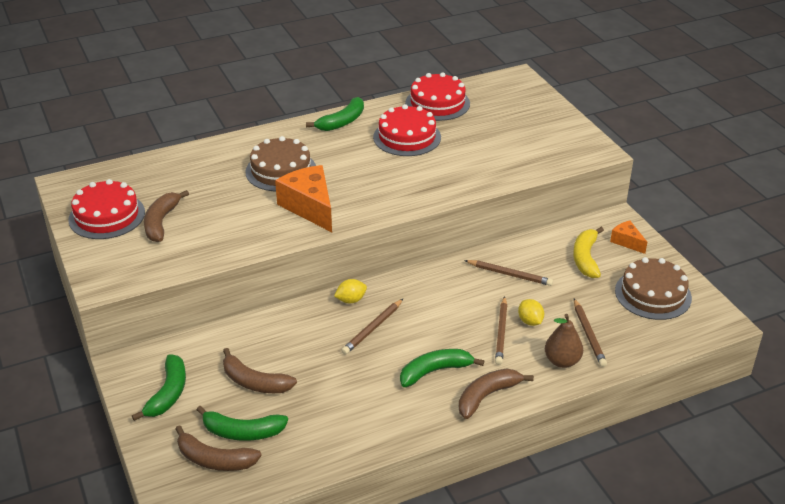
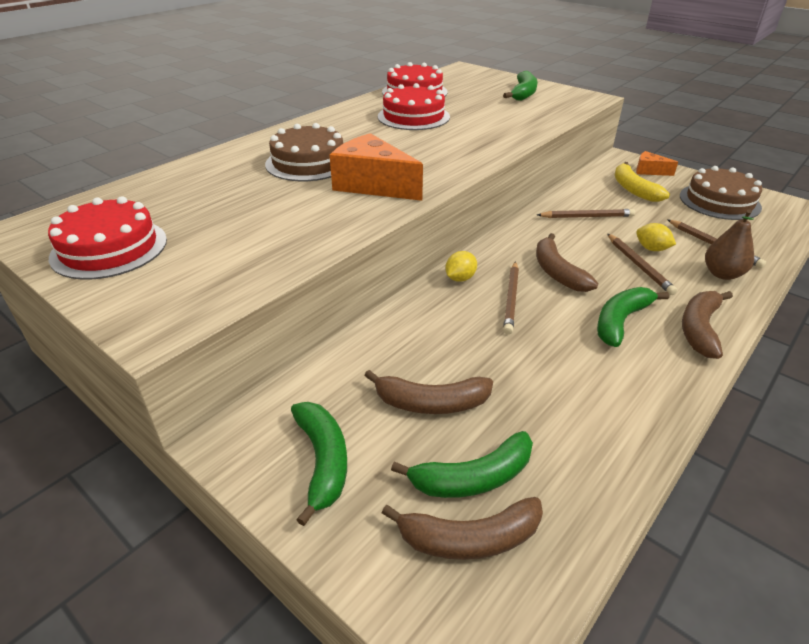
camera: 25 degrees left, 0 degrees up
brown banana [144,190,189,242] -> brown banana moved to [536,233,598,292]
green banana [306,97,364,131] -> green banana moved to [503,71,538,101]

